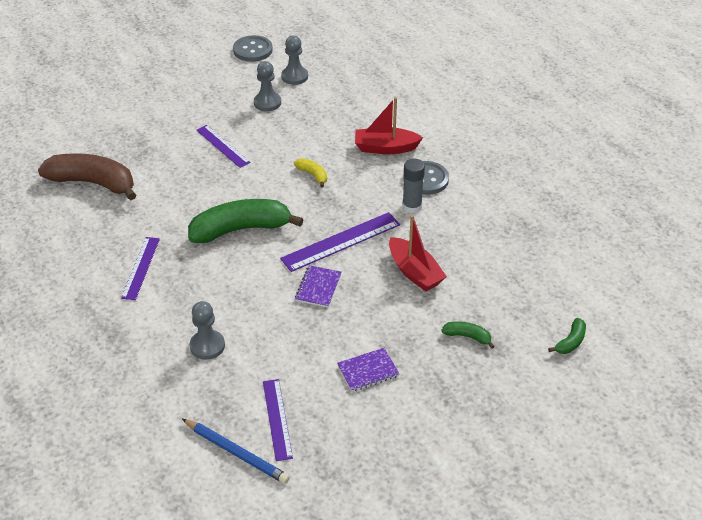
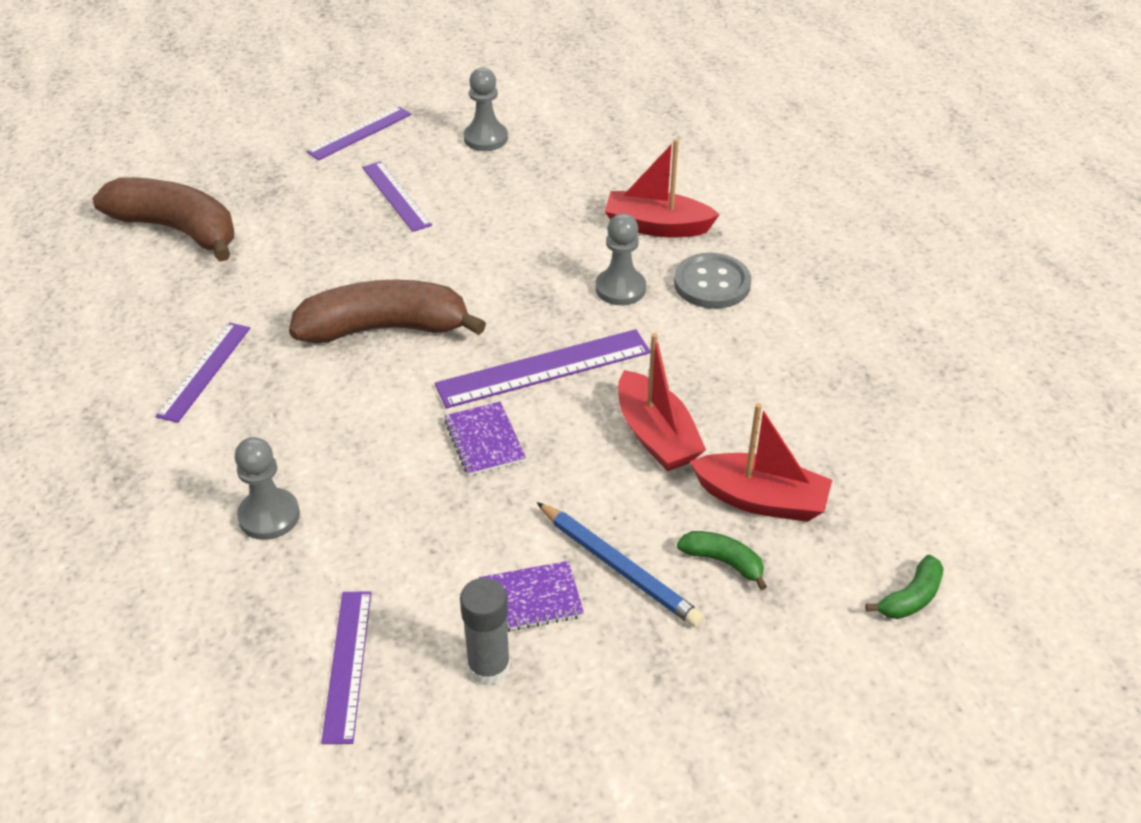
camera: 10 degrees right, 0 degrees up
blue pencil [182,419,290,484] -> blue pencil moved to [536,502,704,627]
green banana [188,199,304,243] -> brown banana [289,279,486,343]
grey button [233,35,273,62] -> none
grey pawn [281,36,308,85] -> grey pawn moved to [596,214,646,305]
yellow banana [294,158,327,187] -> none
purple notebook [295,265,341,307] -> purple notebook turned 45 degrees counterclockwise [444,402,526,476]
grey glue stick [402,159,425,213] -> grey glue stick moved to [460,578,511,686]
none -> purple ruler [306,106,411,160]
none -> red boat [690,403,832,522]

